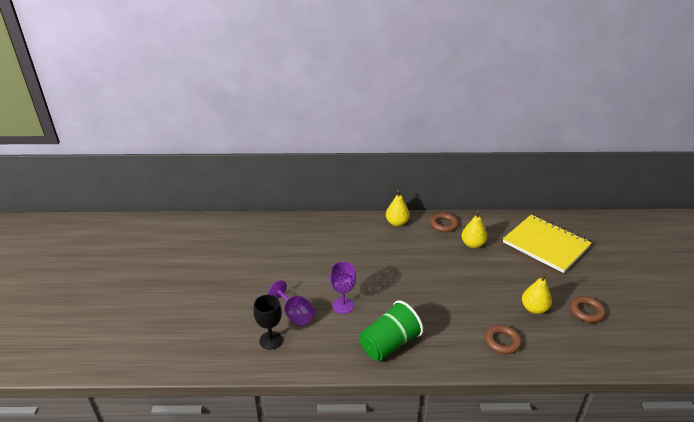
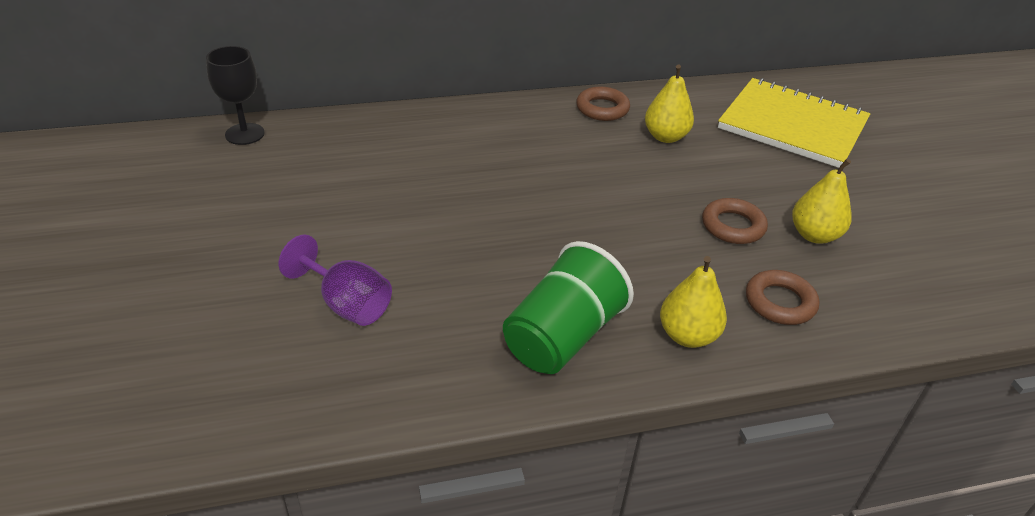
camera: 15 degrees left, 5 degrees up
black goblet [253,295,283,350] -> black goblet moved to [206,46,265,145]
purple goblet [330,262,356,314] -> none
yellow pear [386,190,410,227] -> yellow pear moved to [660,256,727,348]
brown ring [570,296,606,323] -> brown ring moved to [702,198,768,244]

